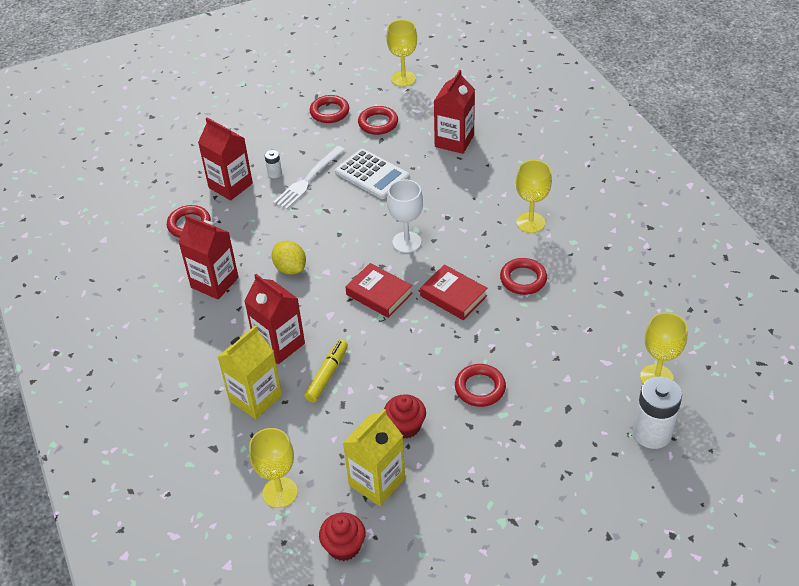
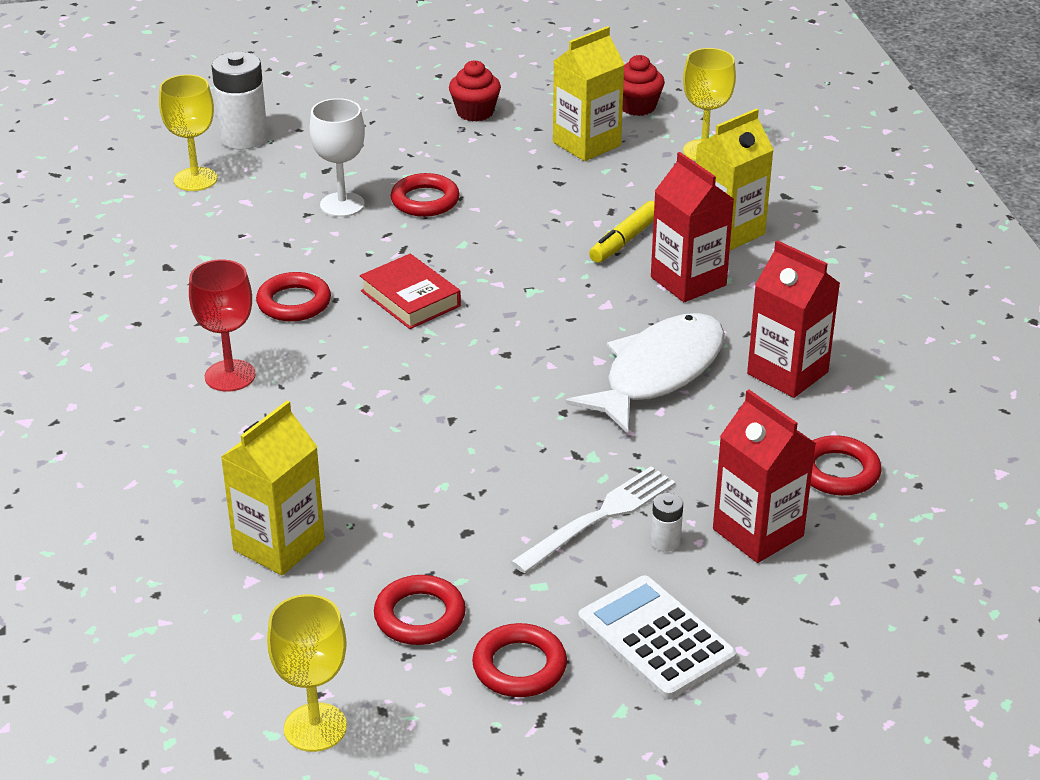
camera: 170 degrees left, 10 degrees down
yellow lemon [272,240,306,275] -> white fish [565,313,725,433]
white calculator [335,149,409,199] -> white calculator moved to [578,575,736,699]
red book [345,263,413,318] -> none
red cupcake [384,394,426,439] -> red cupcake moved to [449,60,501,121]
white goblet [387,179,423,253] -> white goblet moved to [310,98,365,217]
red carton [434,70,475,154] -> yellow carton [221,401,325,575]
yellow goblet [516,160,552,233] -> red goblet [189,260,256,392]

